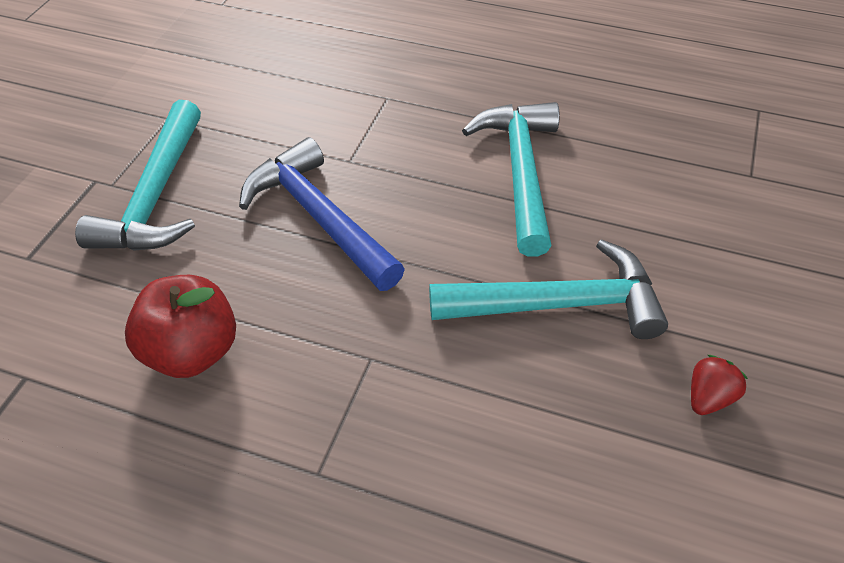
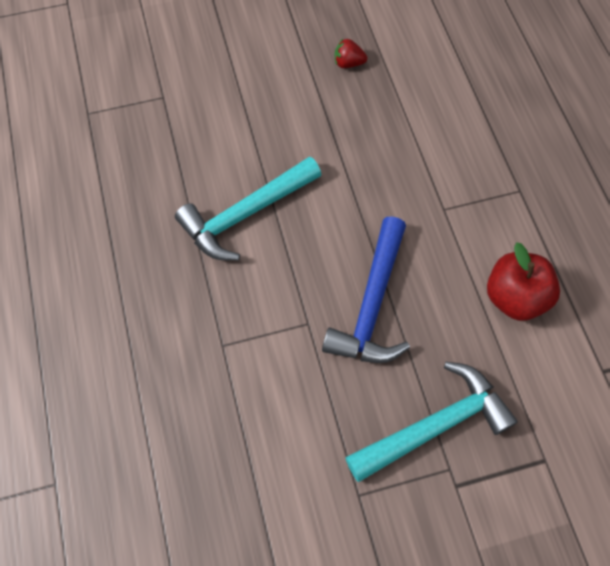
camera: 125 degrees left, 15 degrees up
turquoise hammer [429,239,668,339] -> none

